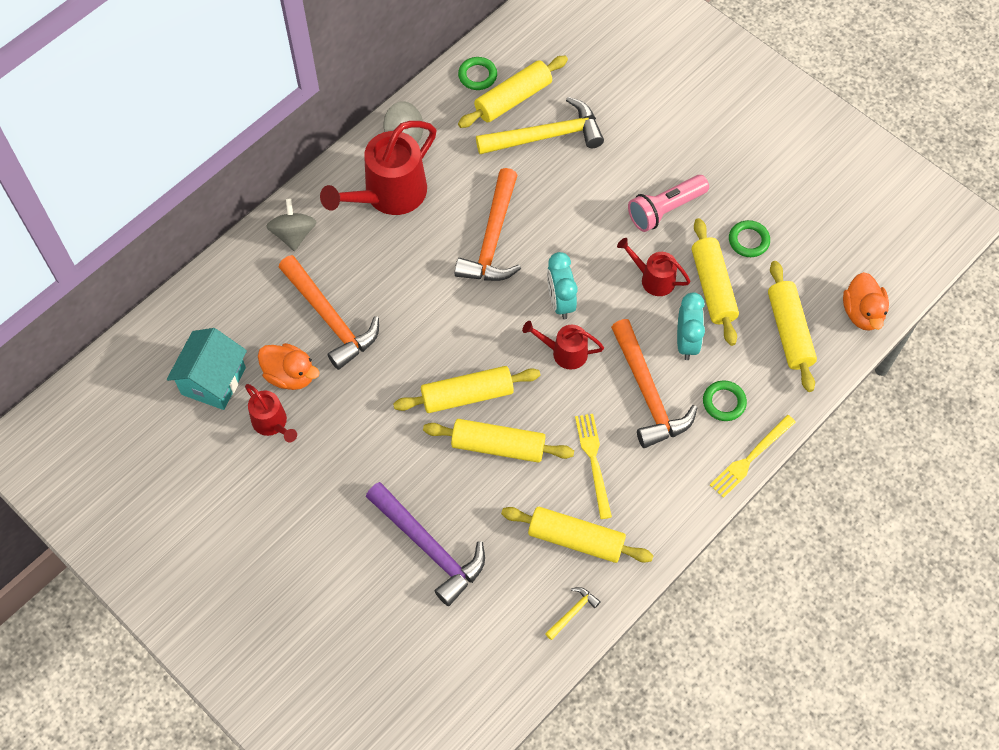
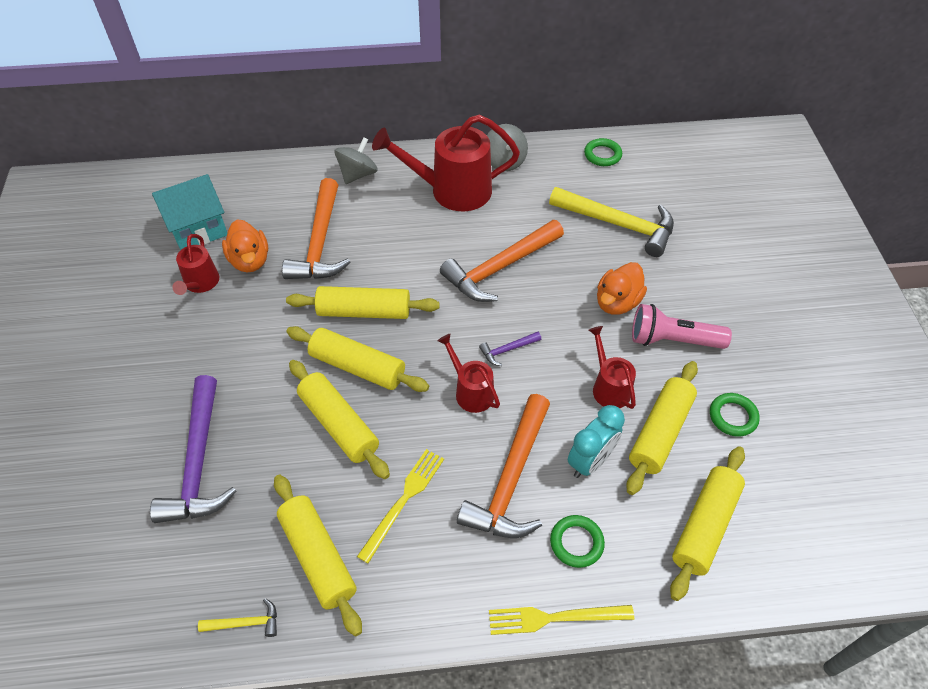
camera: 40 degrees right, 10 degrees down
yellow rolling pin [458,56,568,128] -> yellow rolling pin moved to [286,286,440,319]
turquoise clock [547,252,578,319] -> purple hammer [479,332,541,366]
orange duck [843,272,889,331] -> orange duck moved to [597,262,647,315]

